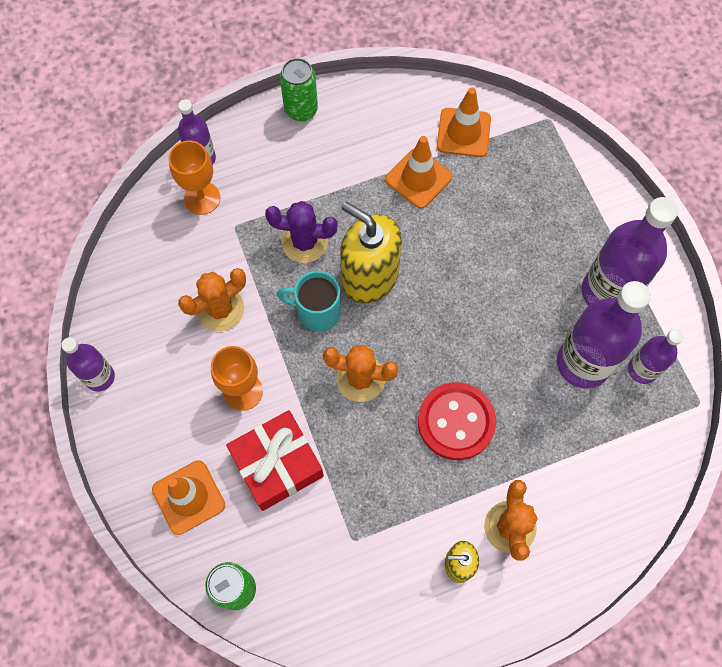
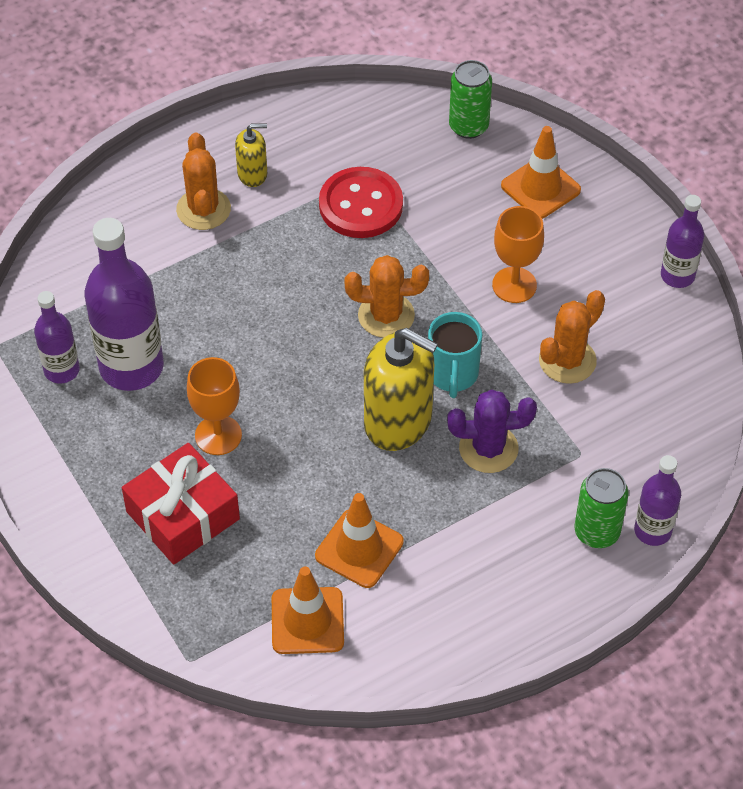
camera: 170 degrees right, 15 degrees down
orange goblet [169,140,220,215] -> orange goblet moved to [187,357,242,455]
red gift [226,410,324,511] -> red gift moved to [122,443,240,565]
turquoise mug [277,271,341,332] -> turquoise mug turned 90 degrees clockwise [428,312,482,398]
green can [280,58,318,121] -> green can moved to [575,468,629,548]
red button [418,382,496,460] -> red button moved to [319,167,403,238]
purple bottle [582,197,678,306] -> none

